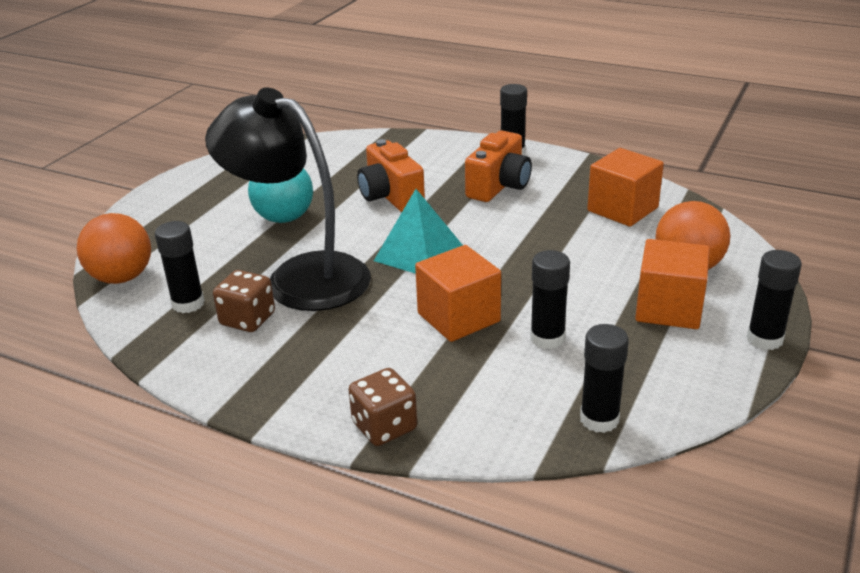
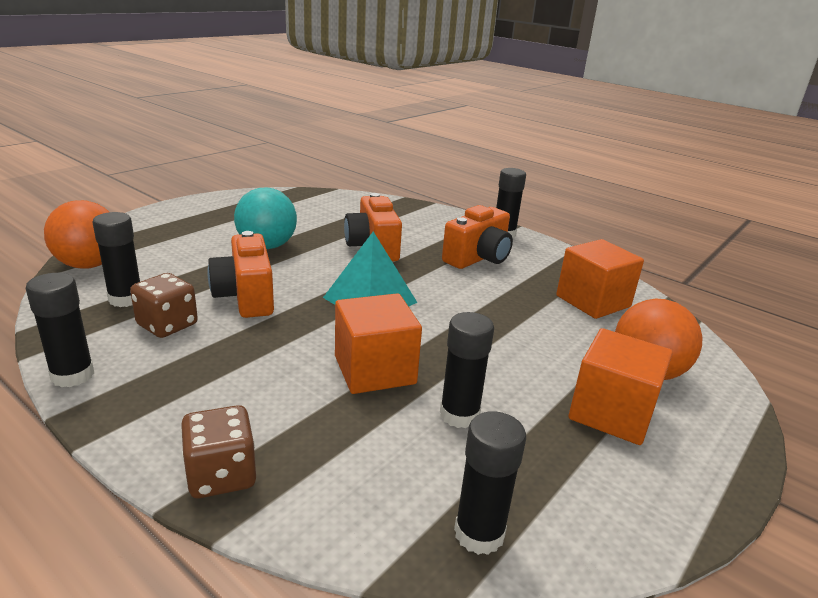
camera: 10 degrees right, 5 degrees down
black lamp [205,88,371,311] -> orange camera [207,231,274,318]
black glue stick [747,250,802,350] -> black glue stick moved to [26,273,94,387]

